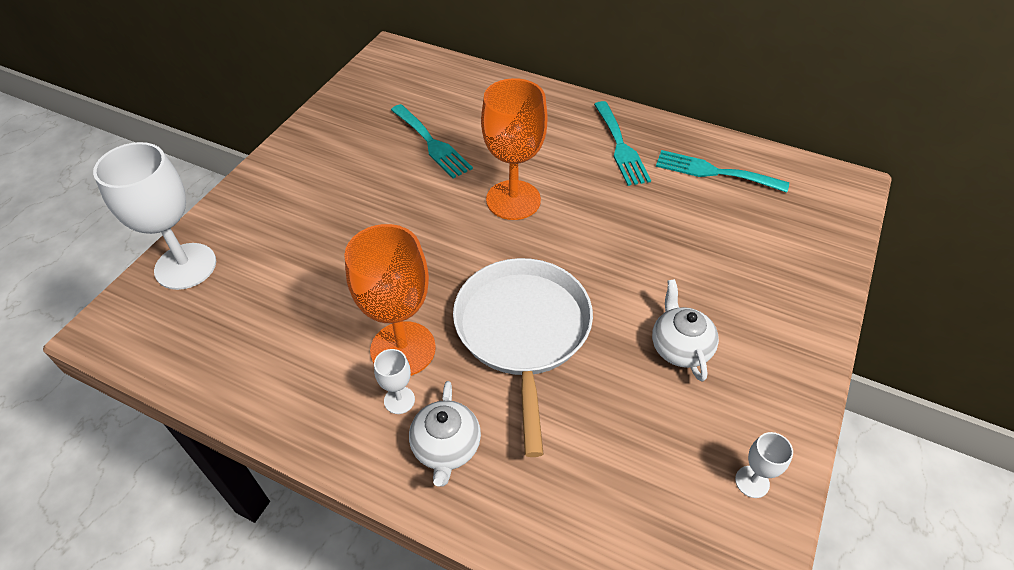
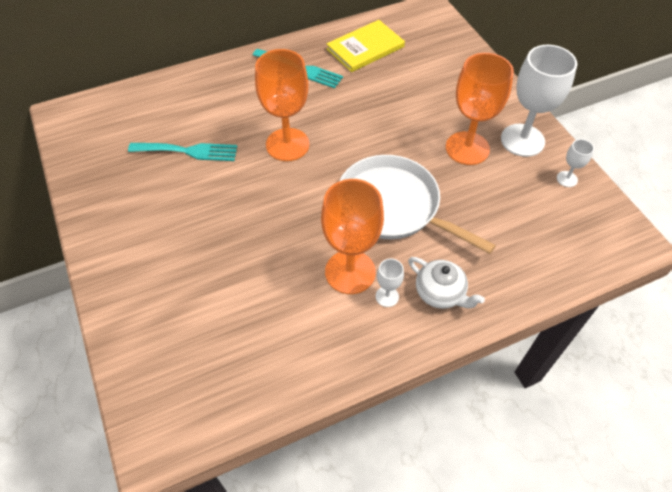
camera: 50 degrees left, 5 degrees up
white goblet [93,142,216,290] -> white goblet moved to [501,45,577,157]
white teapot [652,279,719,382] -> orange goblet [446,53,514,165]
turquoise fork [656,150,789,193] -> yellow book [327,20,405,72]

